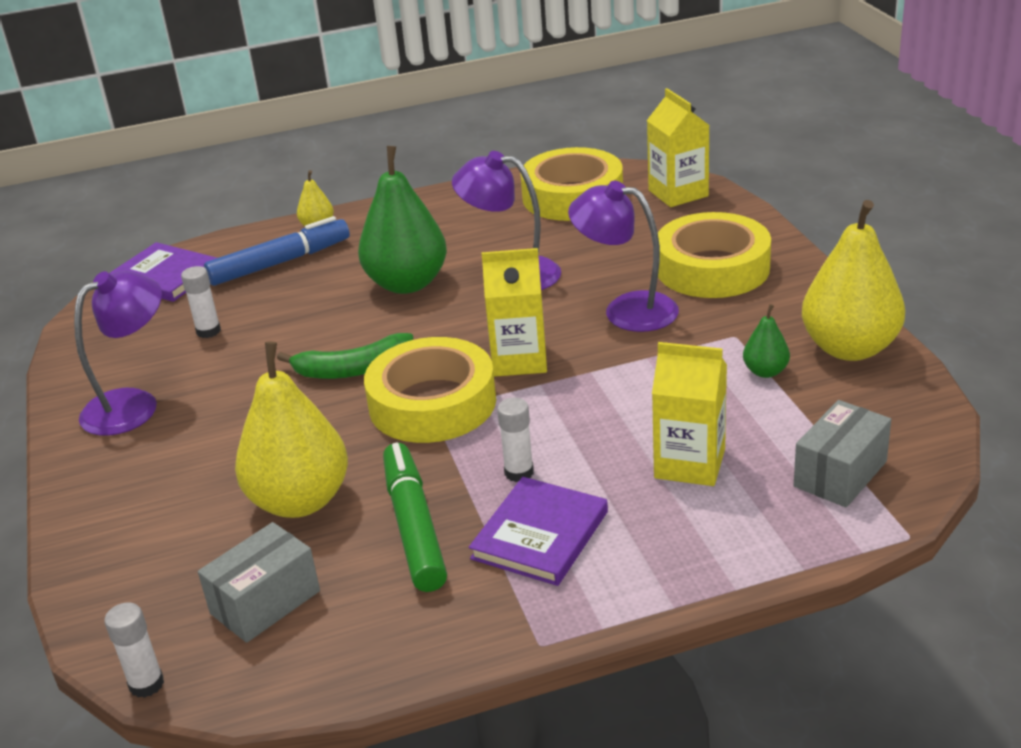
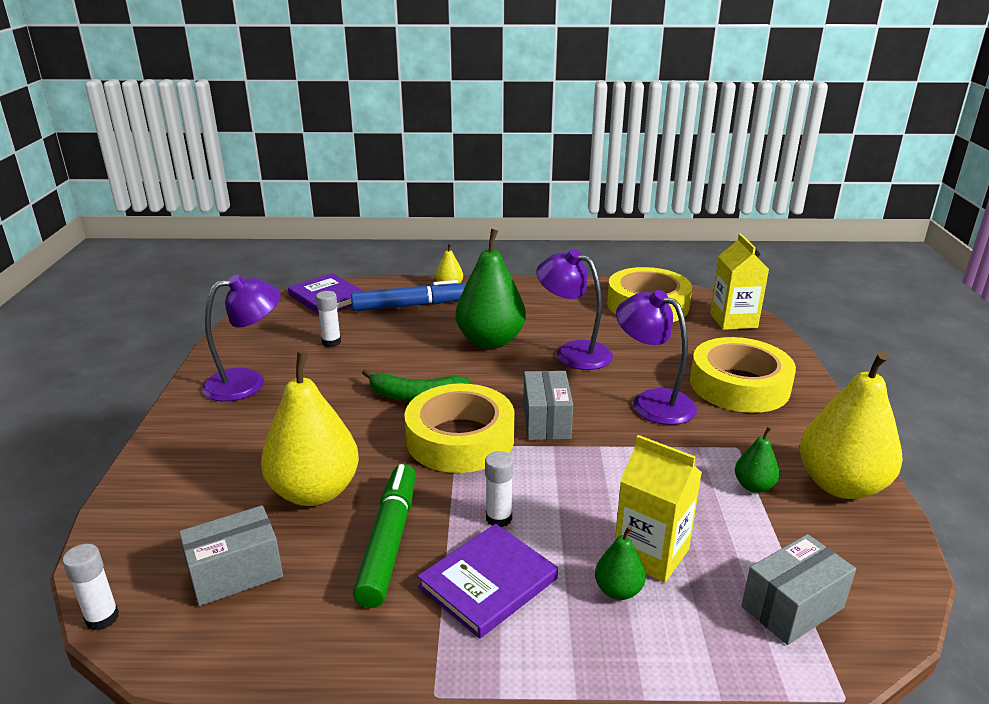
camera: 15 degrees right, 5 degrees down
yellow carton [482,248,547,377] -> grey box [523,371,573,440]
none -> green pear [595,526,646,600]

